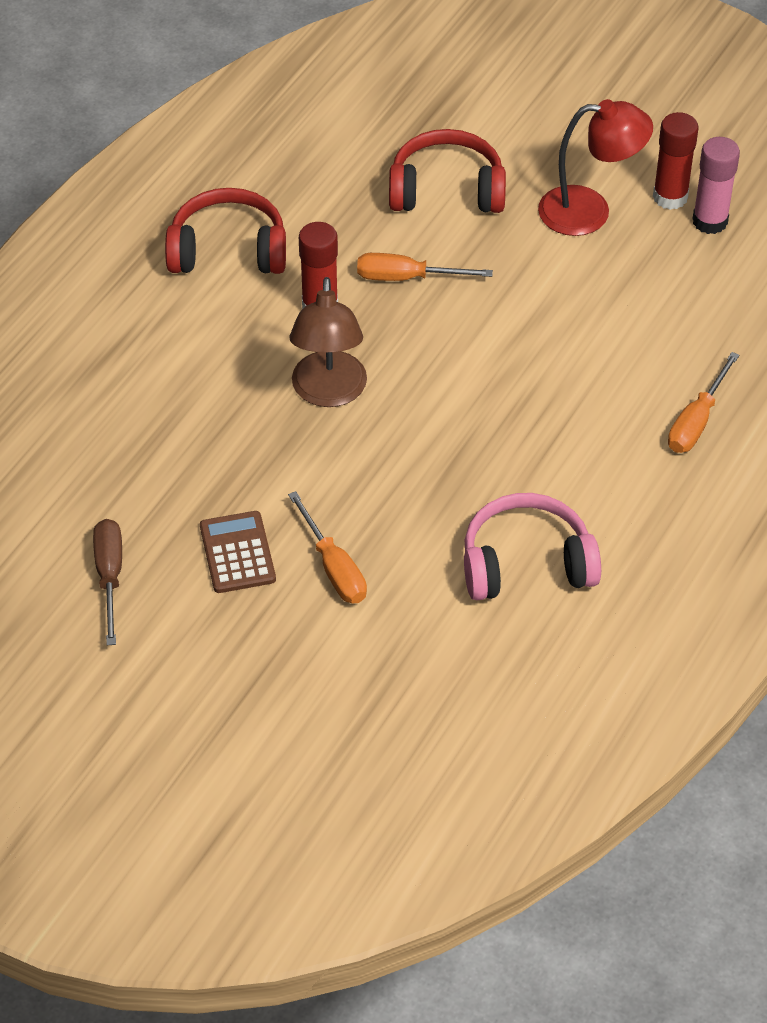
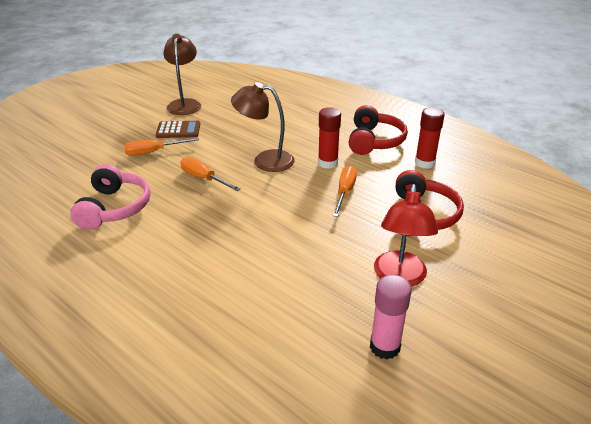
camera: 100 degrees right, 15 degrees down
brown screwdriver [93,519,122,645] -> brown lamp [163,34,201,115]
red glue stick [653,112,698,210] -> red glue stick moved to [415,107,445,169]
orange screwdriver [668,352,739,453] -> orange screwdriver moved to [181,157,241,191]

